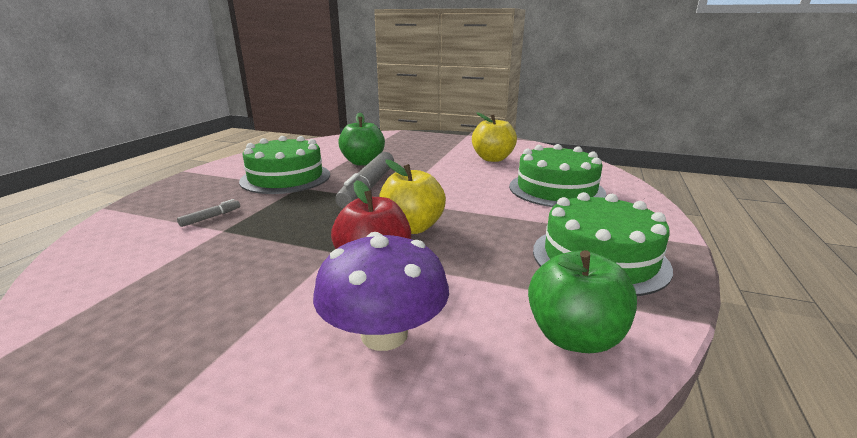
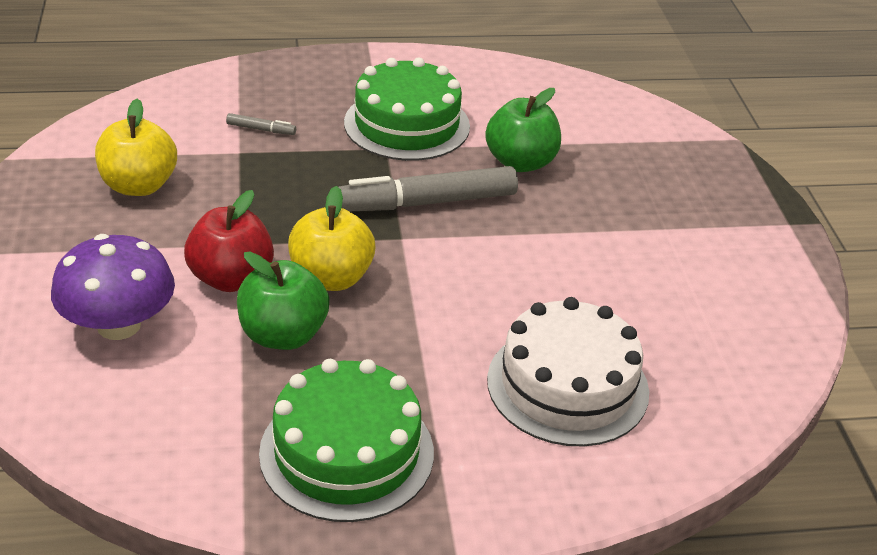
camera: 60 degrees right, 15 degrees up
yellow apple [472,112,517,162] -> yellow apple moved to [95,99,177,196]
green cake [509,144,607,207] -> white cake [487,297,649,447]
green apple [528,250,637,353] -> green apple moved to [237,252,329,350]

